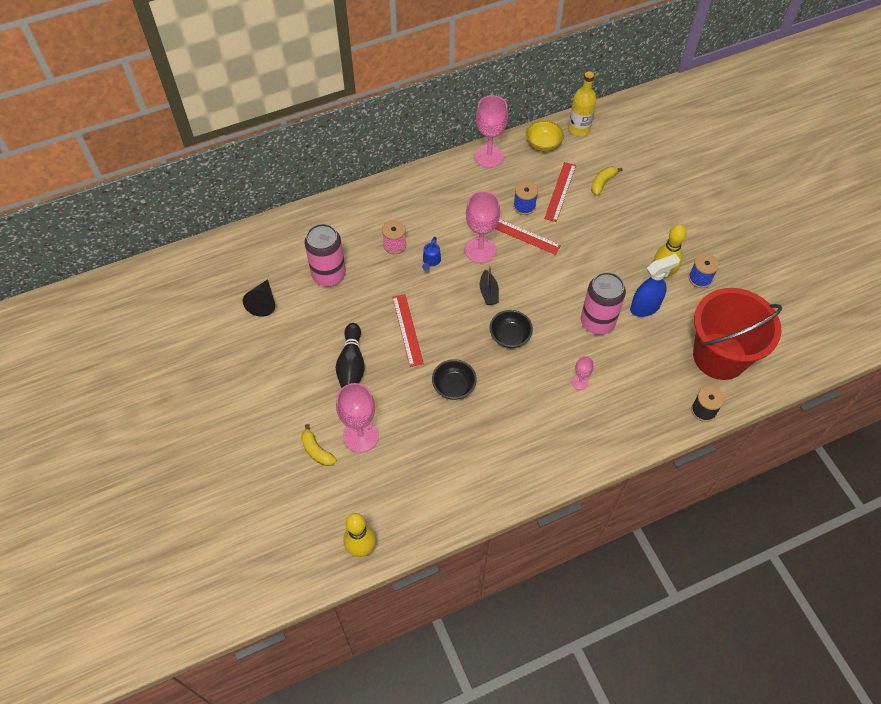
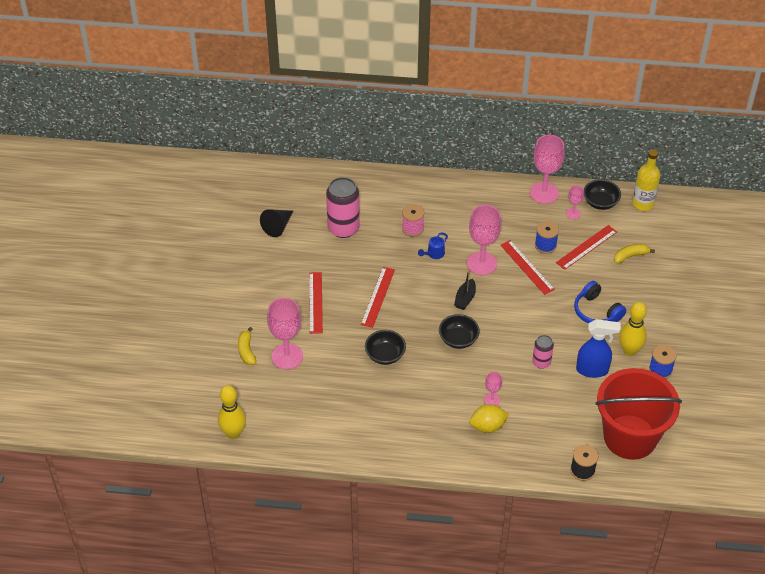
camera: 30 degrees right, 10 degrees down
black bowling pin [336,323,365,388] -> red ruler [309,272,323,334]
yellow bowl [526,120,564,151] -> black bowl [584,179,621,210]
pink can [581,272,626,335] -> pink can [532,335,554,369], size x0.54
none -> yellow lemon [469,404,509,433]
none -> pink goblet [566,185,584,219]
none -> blue headphones [574,281,626,323]

